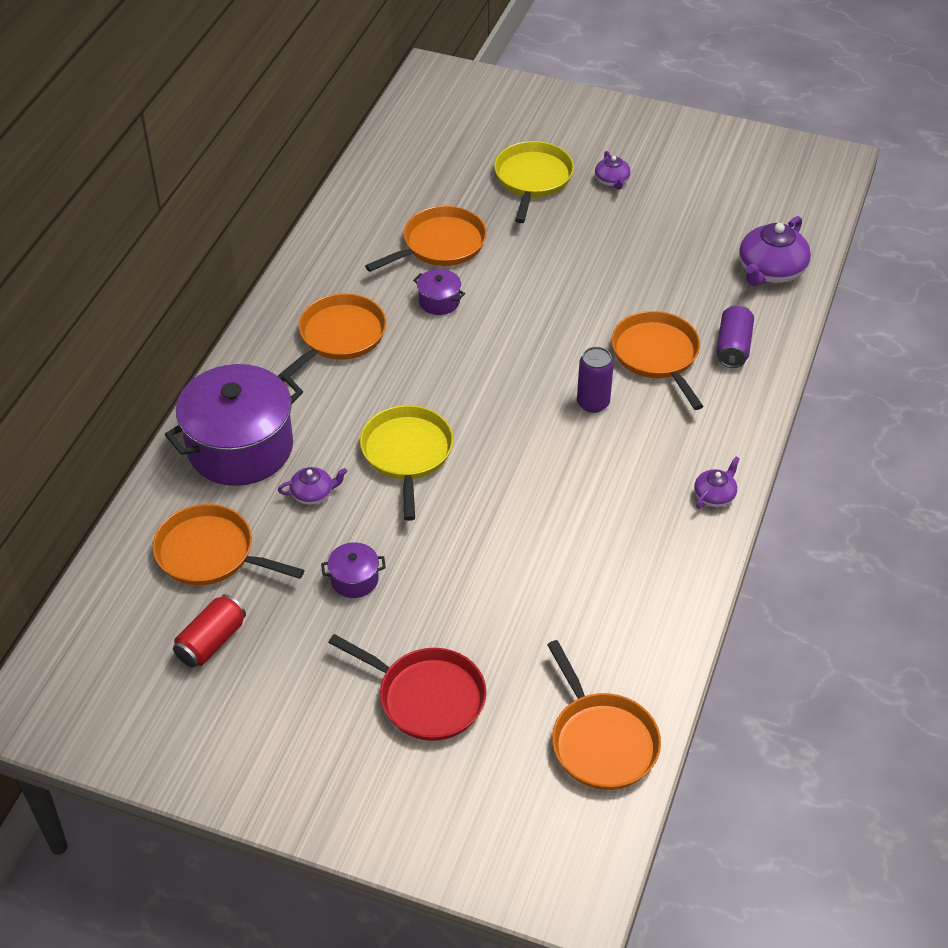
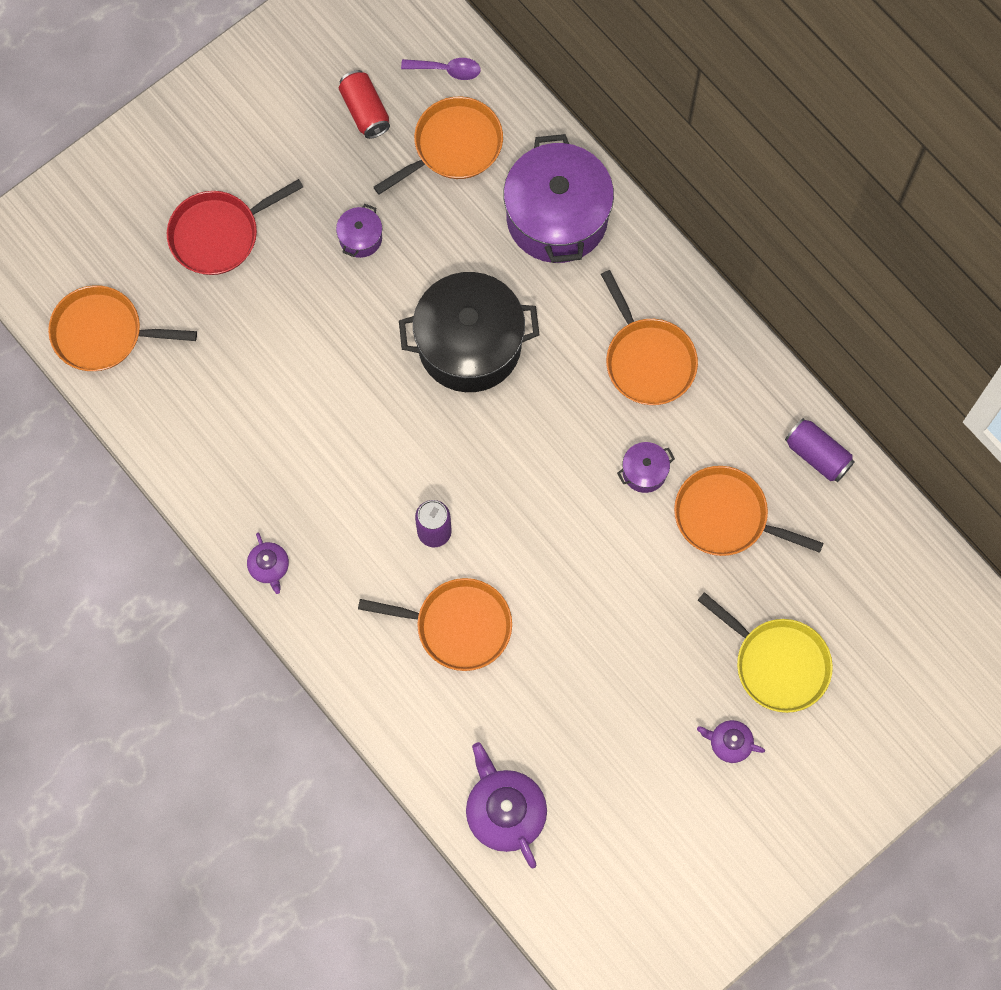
camera: 120 degrees right, 25 degrees up
purple teapot [278,467,347,505] -> none
yellow pan [360,405,453,521] -> black pot [399,272,540,392]
orange pan [365,206,487,272] -> orange pan turned 120 degrees clockwise [674,466,824,556]
purple can [716,305,754,368] -> purple can moved to [785,418,855,482]
none -> purple spoon [401,58,481,80]

